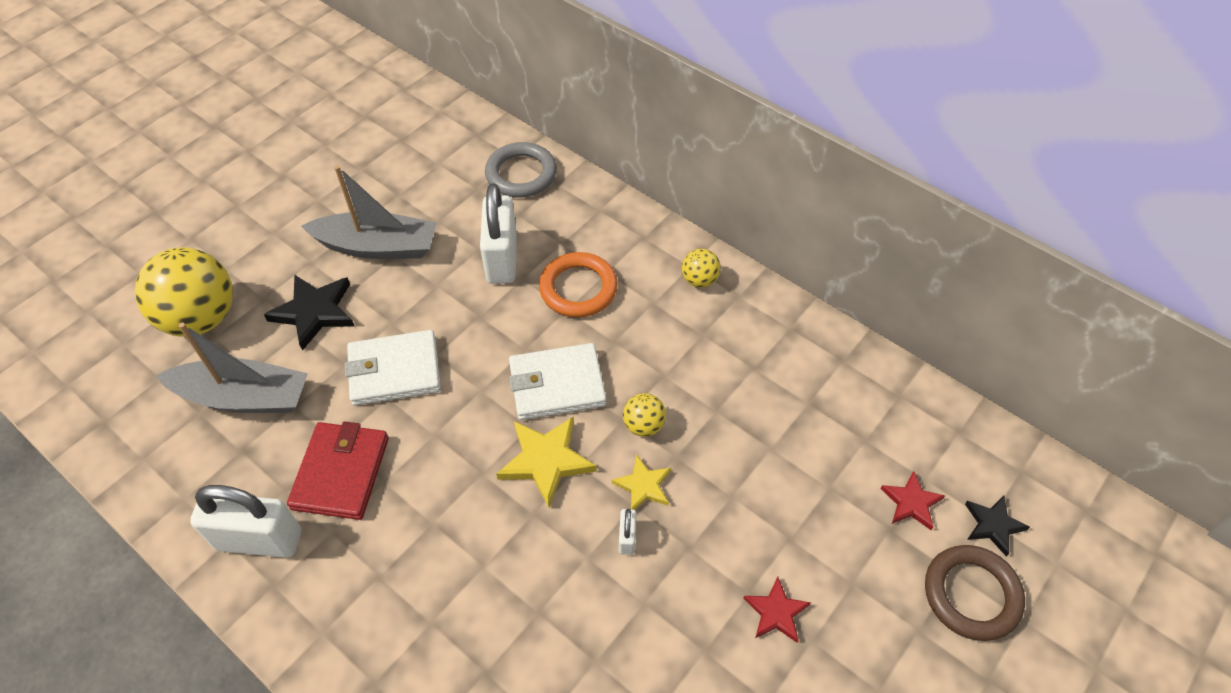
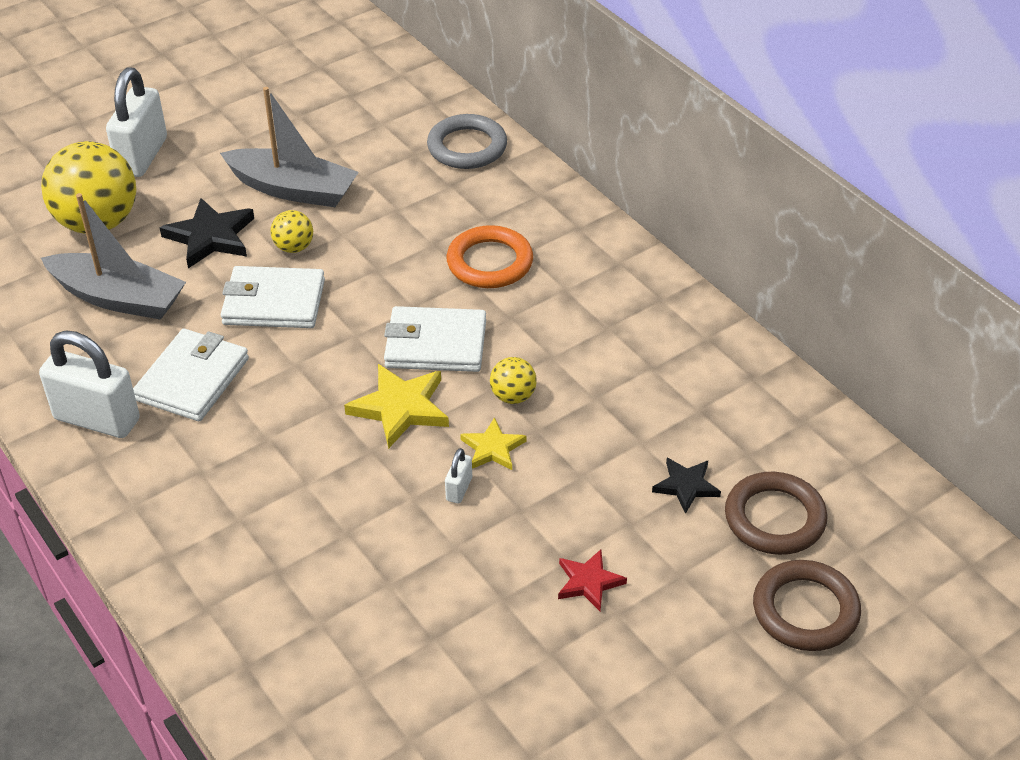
camera: 15 degrees right, 10 degrees down
red wallet [287,421,389,520] -> white wallet [133,329,249,421]
white padlock [480,183,517,284] -> white padlock moved to [106,68,167,177]
yellow ball [682,249,721,288] -> yellow ball moved to [270,210,313,253]
red star [881,471,945,530] -> brown ring [725,472,827,555]
black star [965,496,1030,556] -> black star moved to [652,458,721,514]

